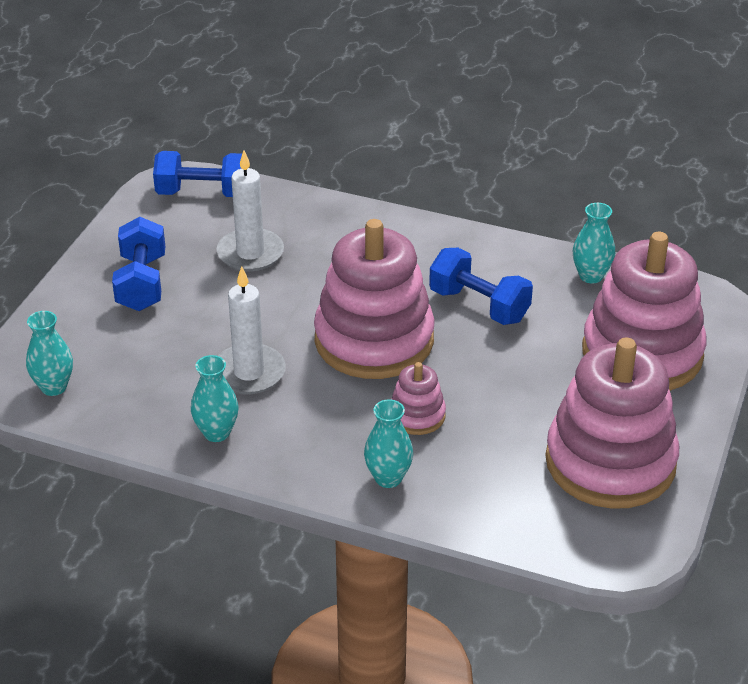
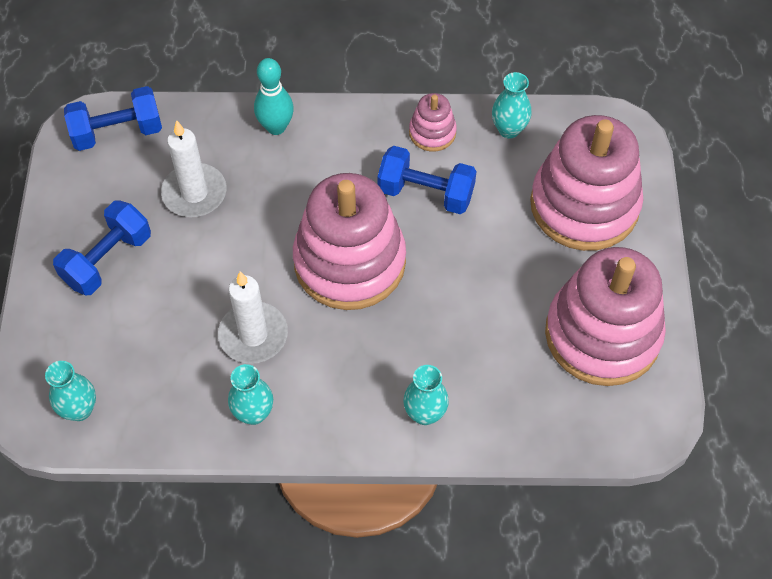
camera: 20 degrees left, 20 degrees up
blue dumbbell [112,217,165,311] -> blue dumbbell turned 60 degrees clockwise [53,200,151,296]
pink stacking toy [391,362,446,435] -> pink stacking toy moved to [409,93,457,152]
none -> turquoise bowling pin [254,58,294,135]

